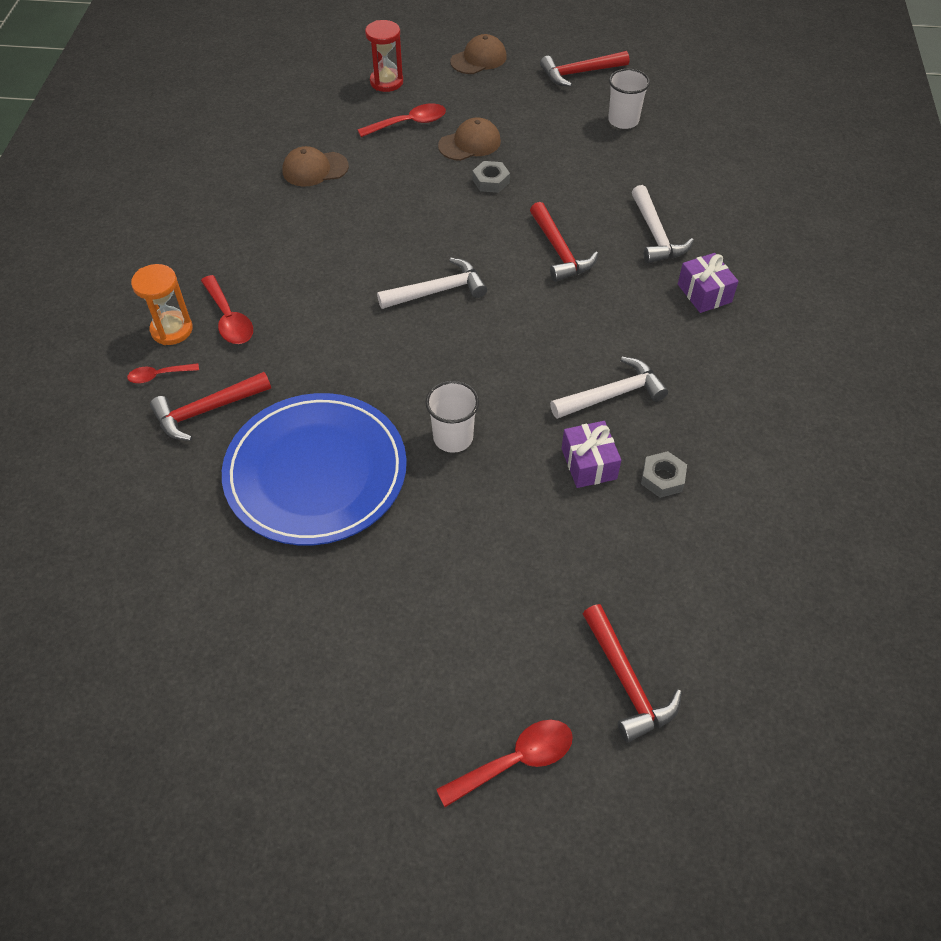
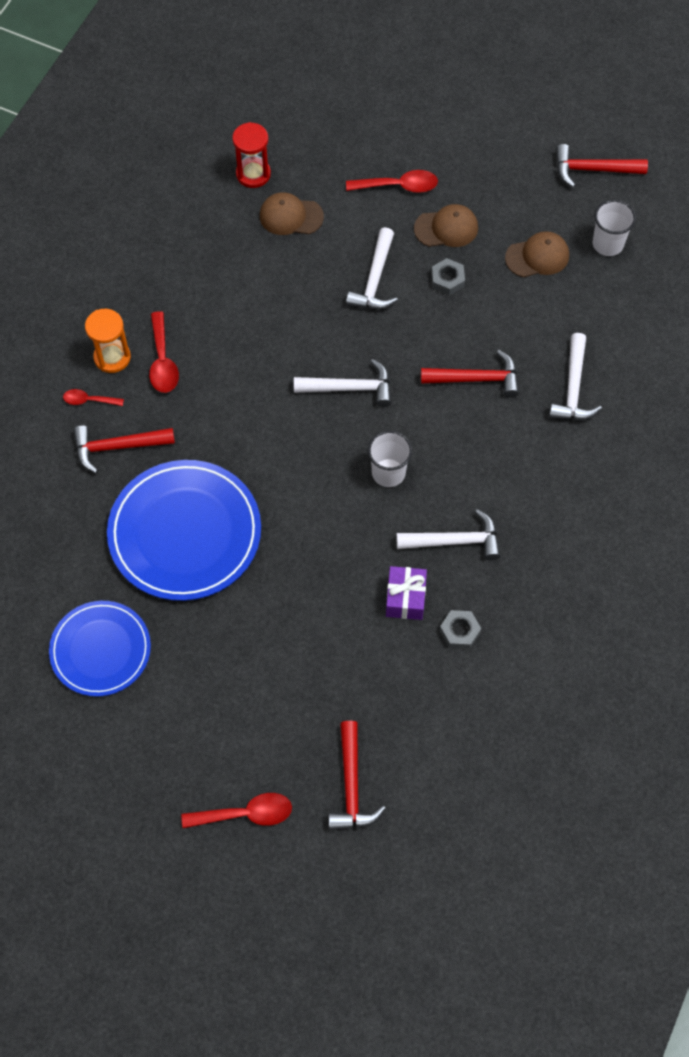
camera: 20 degrees right, 10 degrees up
red hourglass [365,20,403,92] -> red hourglass moved to [232,122,271,188]
white cup [426,381,479,453] -> white cup moved to [368,431,412,487]
brown cap [450,34,507,74] -> brown cap moved to [505,231,569,277]
red hammer [530,202,598,282] -> red hammer turned 90 degrees counterclockwise [421,350,519,398]
purple gift [678,253,739,313] -> none
none -> blue plate [49,601,151,696]
none -> white hammer [346,227,398,309]

